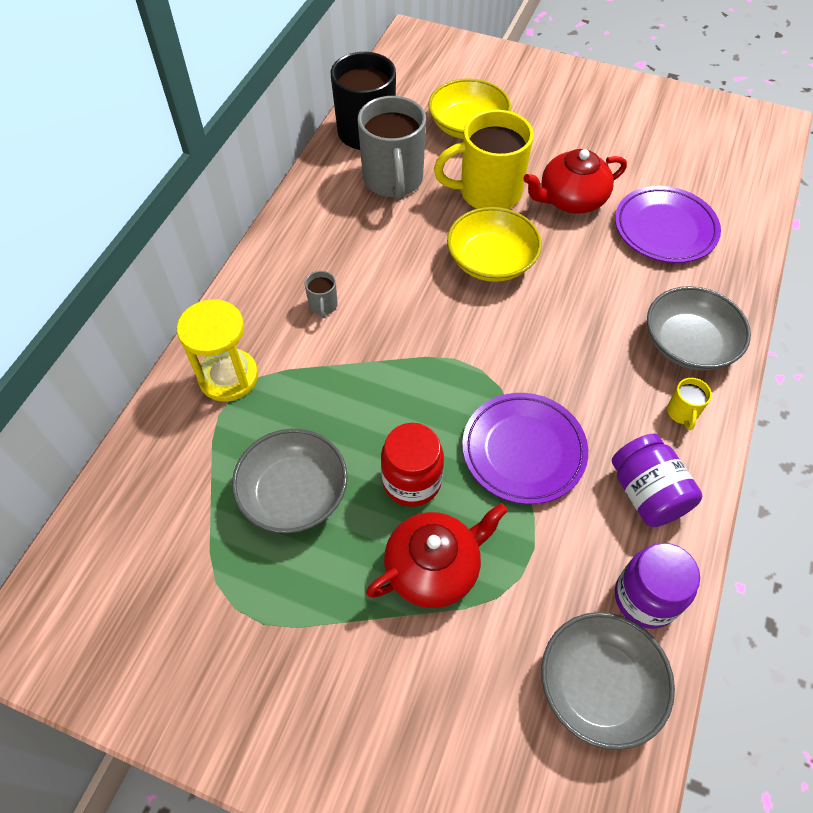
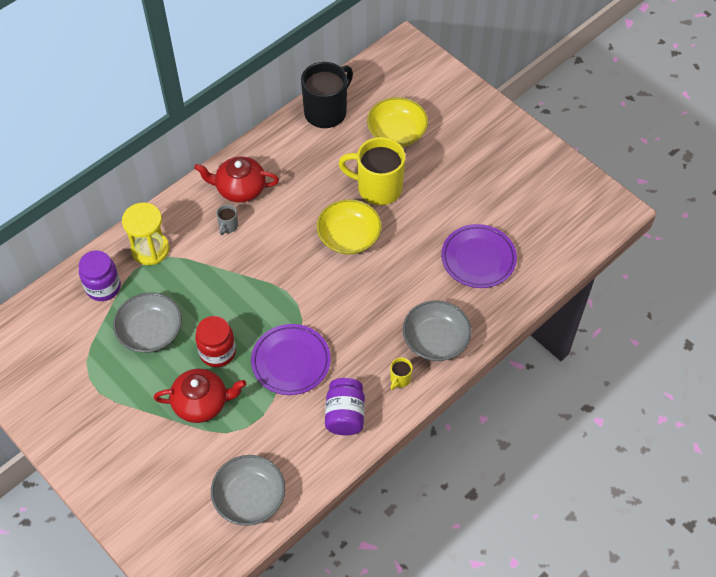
camera: 25 degrees right, 0 degrees up
grey mug [358,96,426,200] -> none
red teapot [523,149,627,213] -> red teapot moved to [194,157,279,202]
purple jar [615,543,700,629] -> purple jar moved to [79,250,121,301]

